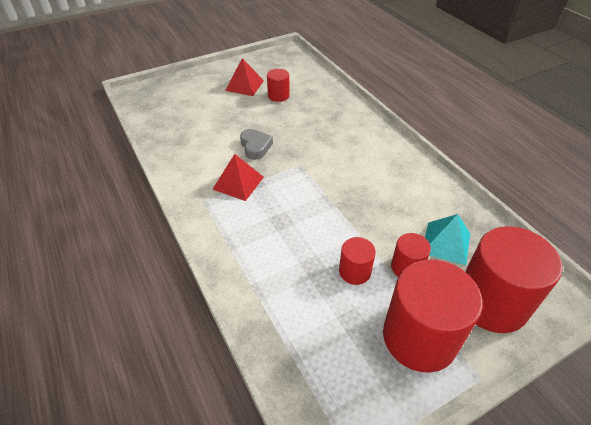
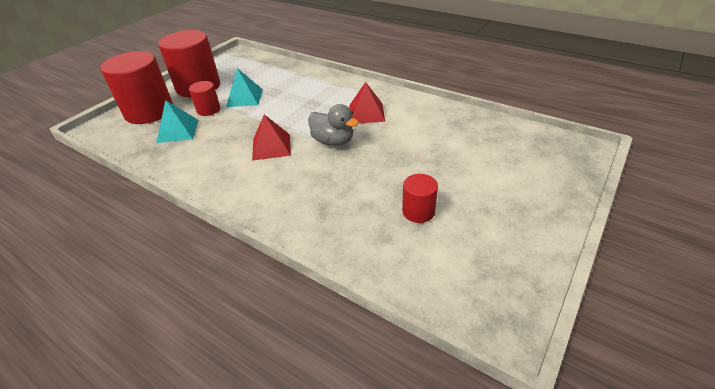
camera: 155 degrees right, 5 degrees down
red pyramid [225,58,264,96] -> red pyramid moved to [252,114,291,161]
grey heart [240,129,273,160] -> none
red cylinder [339,237,376,285] -> turquoise pyramid [226,68,263,107]
none -> grey duck [308,104,359,146]

